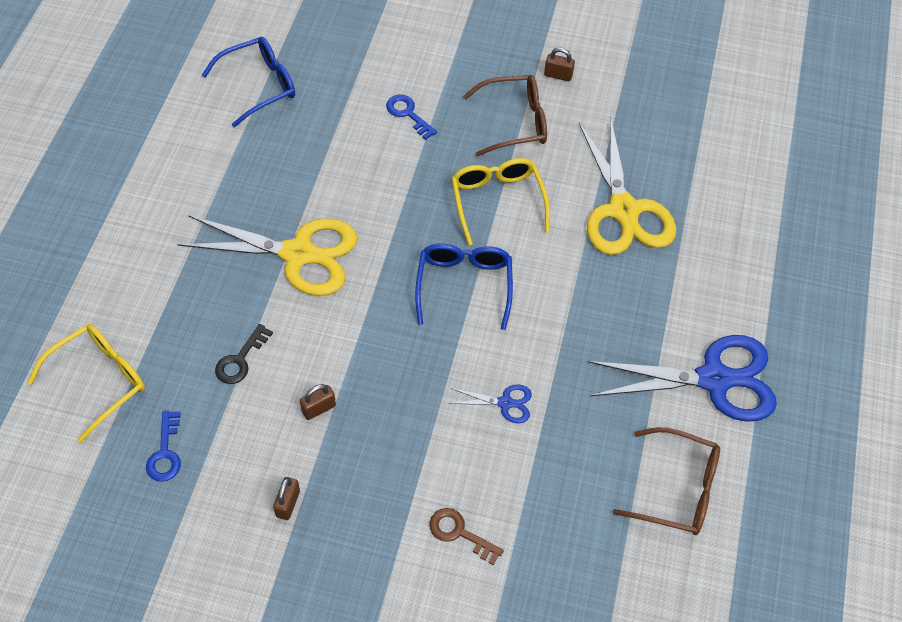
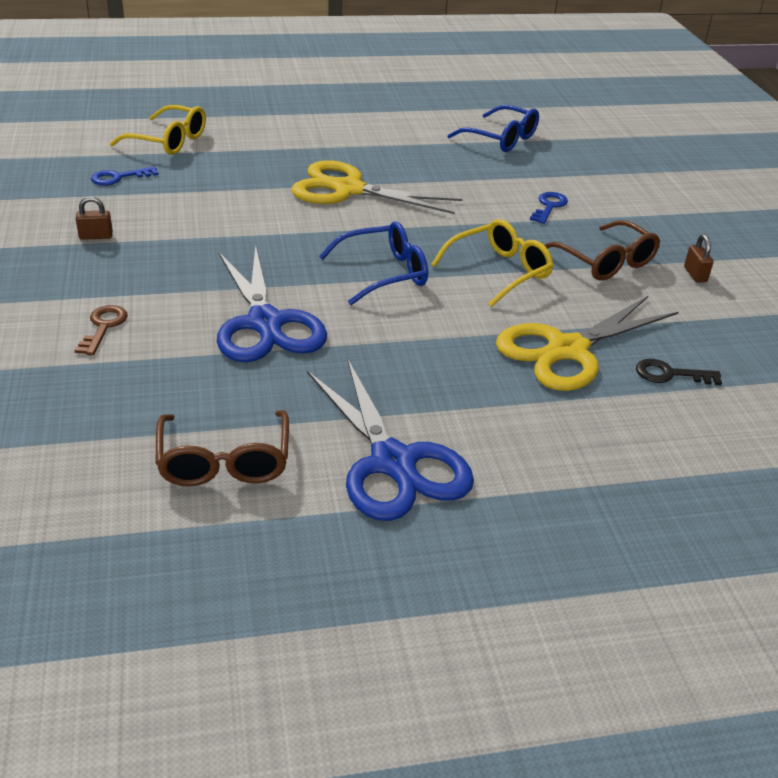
camera: 65 degrees right, 20 degrees down
yellow scissors [177,215,358,296] -> yellow scissors turned 120 degrees clockwise [291,160,462,214]
black key [215,324,273,384] -> black key moved to [636,359,722,385]
brown padlock [300,384,336,420] -> none
blue scissors [449,384,532,423] -> blue scissors [217,245,327,362], size x2.29

